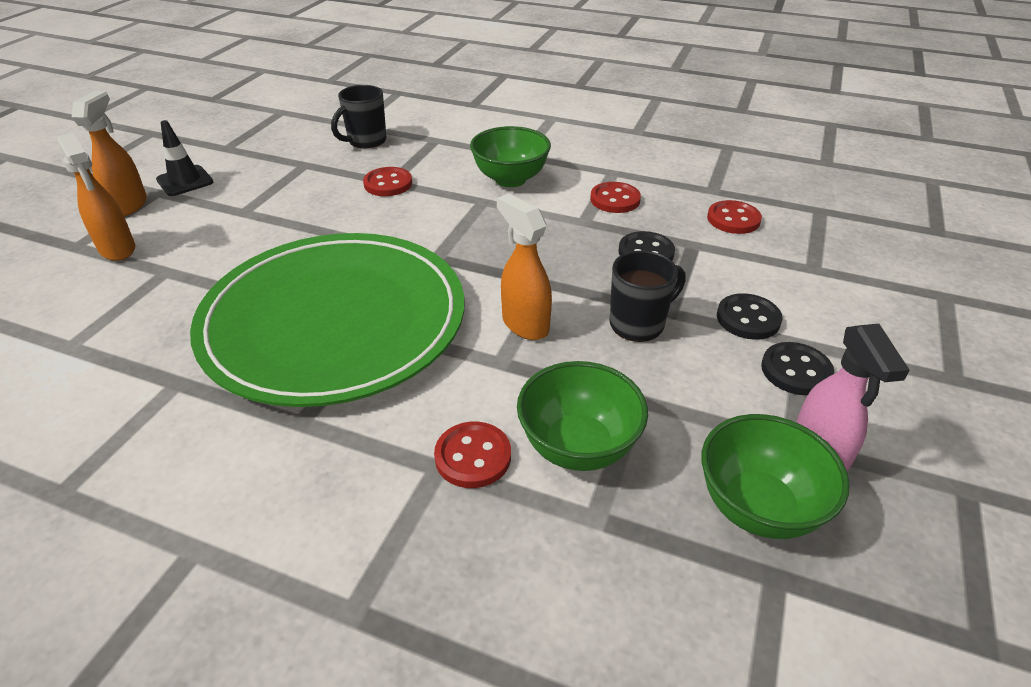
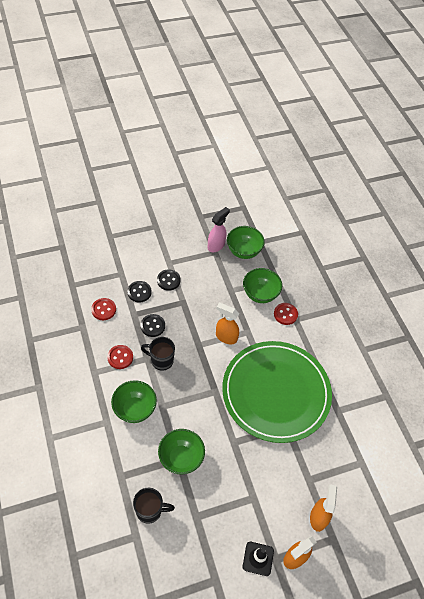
camera: 135 degrees left, 15 degrees up
red button [363,167,412,196] -> green bowl [158,429,205,474]
orange spray bottle [497,194,552,340] -> orange spray bottle turned 105 degrees clockwise [216,302,239,344]
black mug [610,251,686,342] -> black mug moved to [141,337,175,371]
black button [761,342,834,395] -> black button moved to [127,281,152,303]

